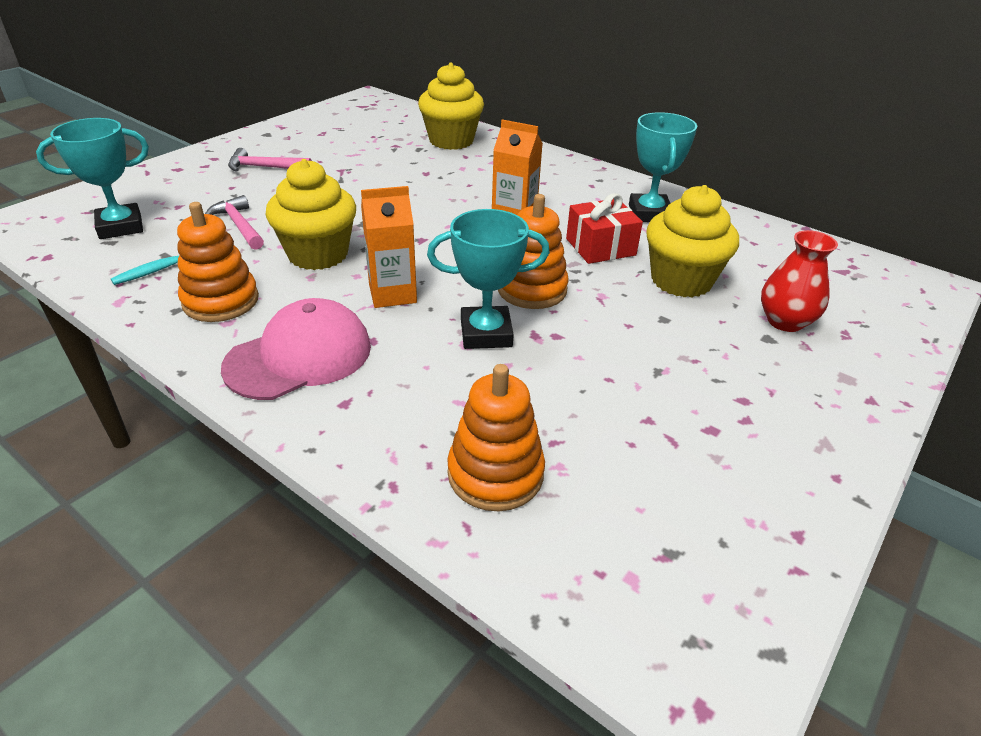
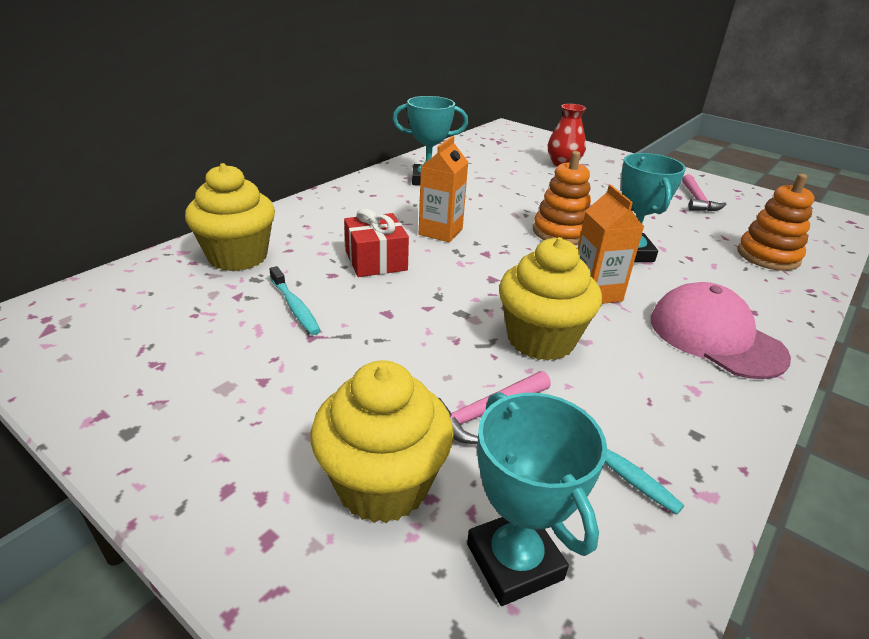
camera: 90 degrees left, 5 degrees down
orange stacking toy [177,202,259,322] -> none
pink hammer [228,148,312,172] -> pink hammer moved to [682,174,727,211]
red gift [566,193,643,264] -> red gift moved to [344,208,409,277]
yellow cupcake [646,185,739,297] -> yellow cupcake moved to [311,360,454,523]
none -> turquoise toothbrush [269,266,321,335]

